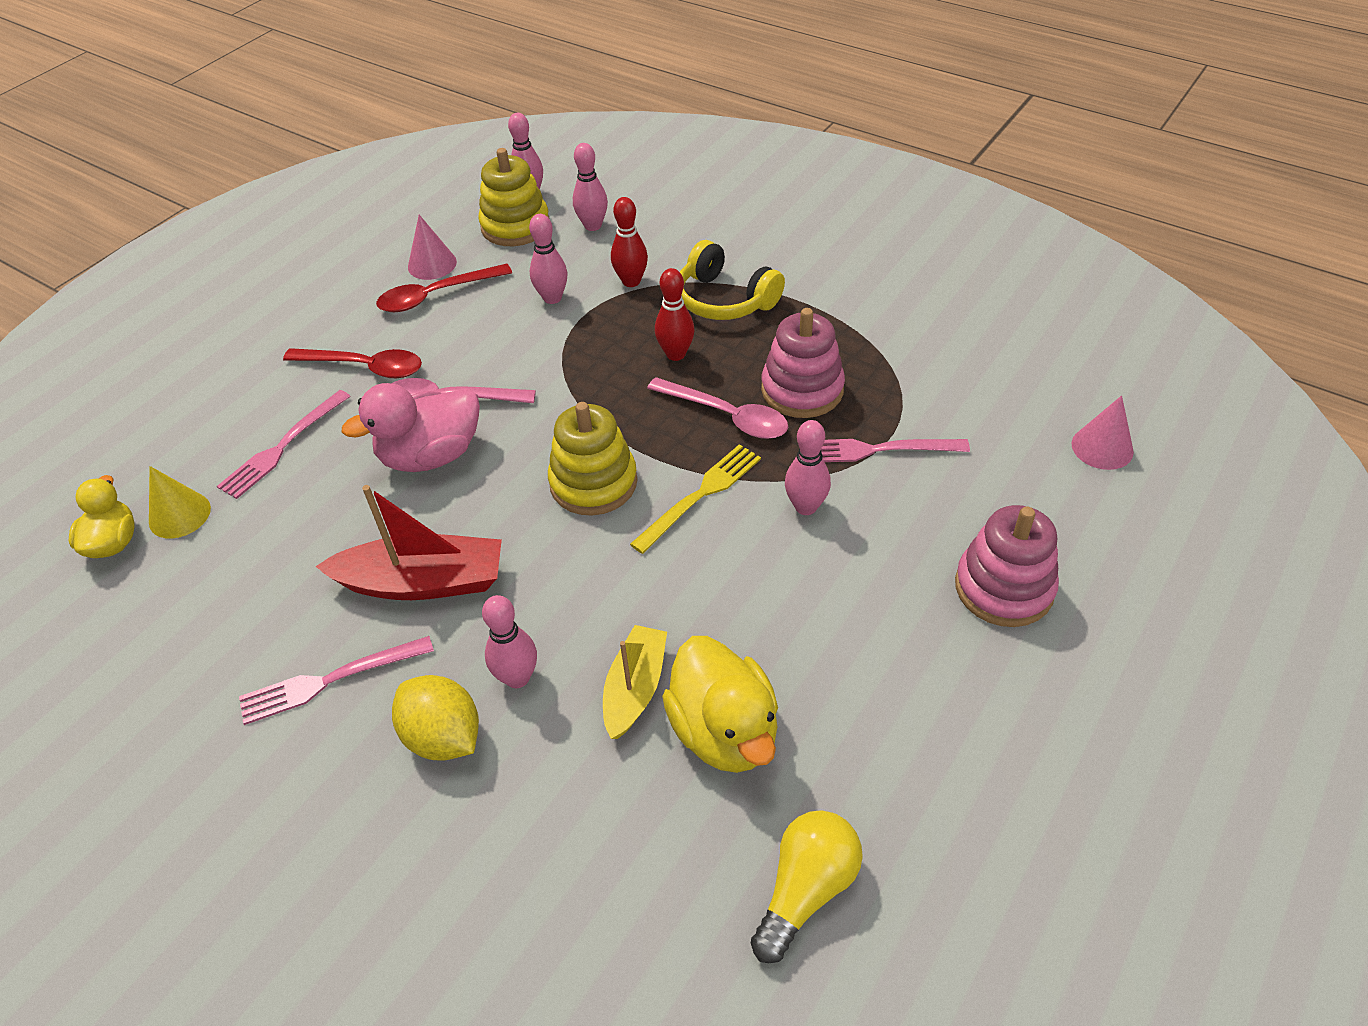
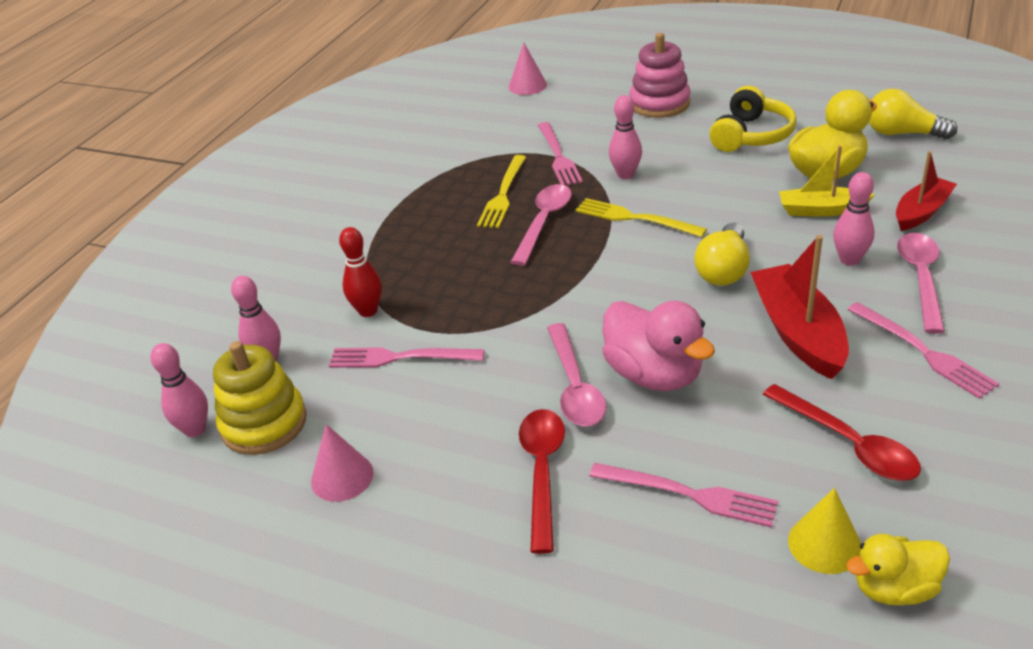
camera: 100 degrees left, 10 degrees down
red spoon [376,264,512,312] -> red spoon moved to [763,384,921,481]
yellow lemon [392,675,479,760] -> pink spoon [897,233,945,334]
pink bowling pin [529,214,568,304] -> pink fork [329,347,485,368]
yellow stacking toy [548,402,638,516] -> none
red bowling pin [655,268,695,361] -> none
yellow headphones [680,240,785,320] -> yellow headphones moved to [710,86,797,152]
pink stacking toy [761,308,845,418] -> yellow fork [477,155,526,228]
none -> yellow light bulb [694,223,750,286]
none -> red boat [896,151,957,231]

